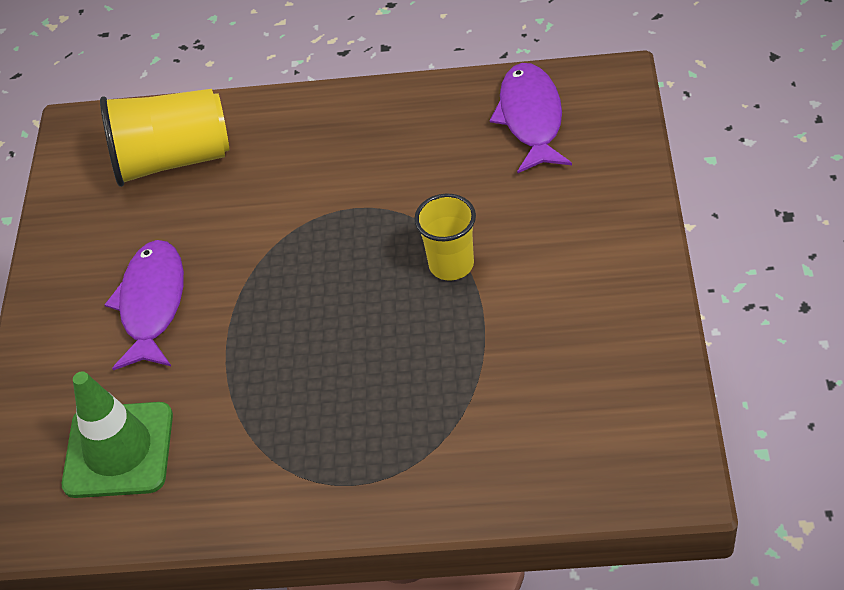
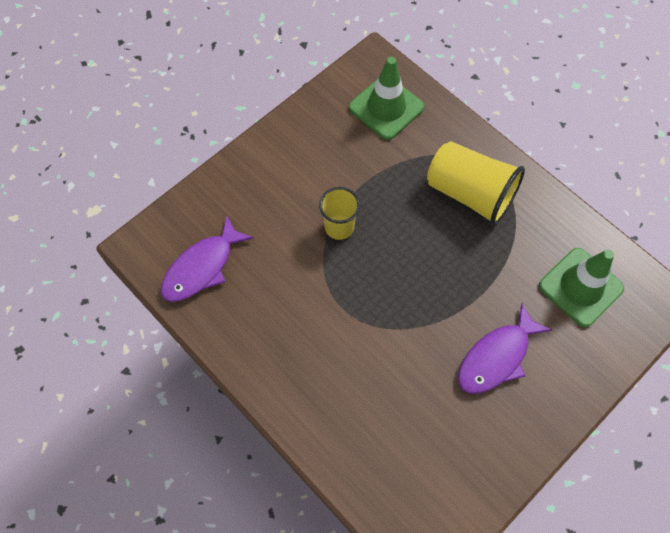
camera: 140 degrees left, 15 degrees up
yellow cup [100,89,230,187] -> yellow cup moved to [427,141,525,226]
none -> green traffic cone [349,57,424,140]

